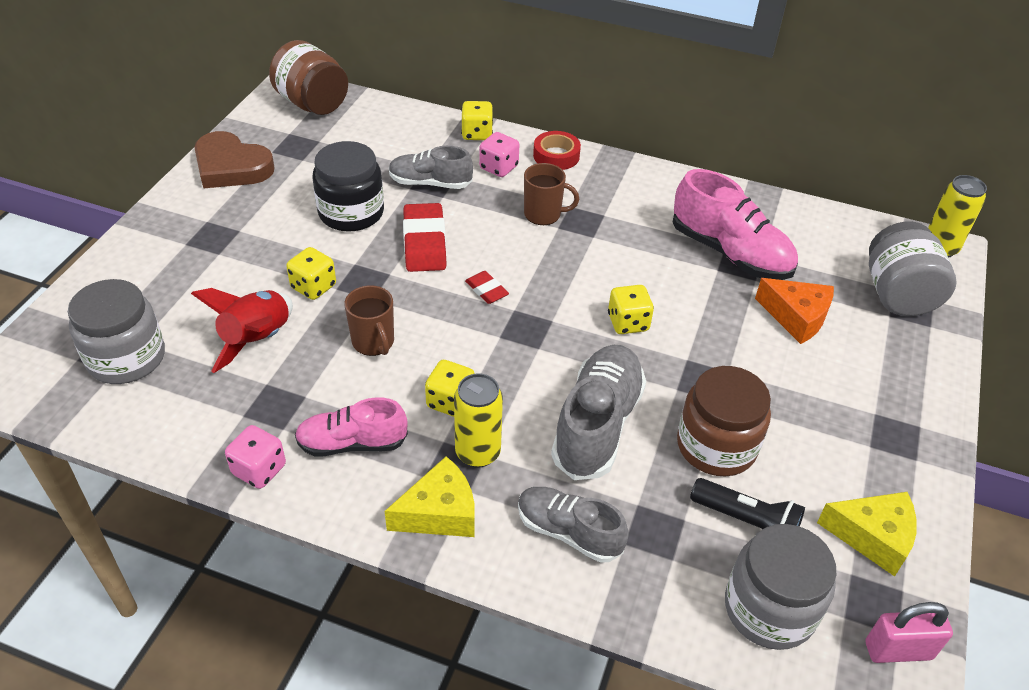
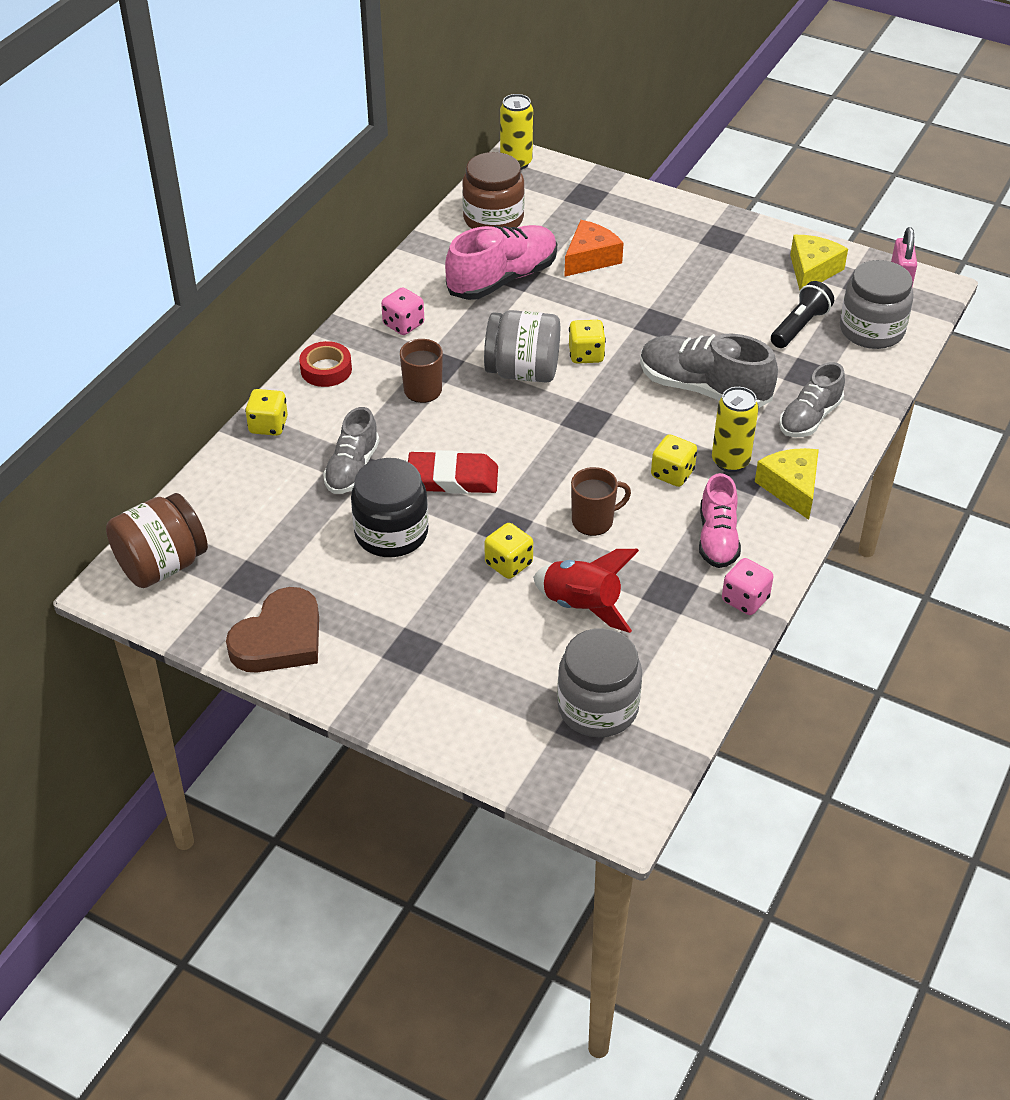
camera: 80 degrees left, 0 degrees up
red eraser [465,271,509,304] -> none
pink dice [479,132,519,177] -> pink dice moved to [381,287,424,335]
brown jar [677,366,771,476] -> brown jar moved to [462,152,525,229]
grey jar [869,222,956,316] -> grey jar moved to [484,310,560,383]

